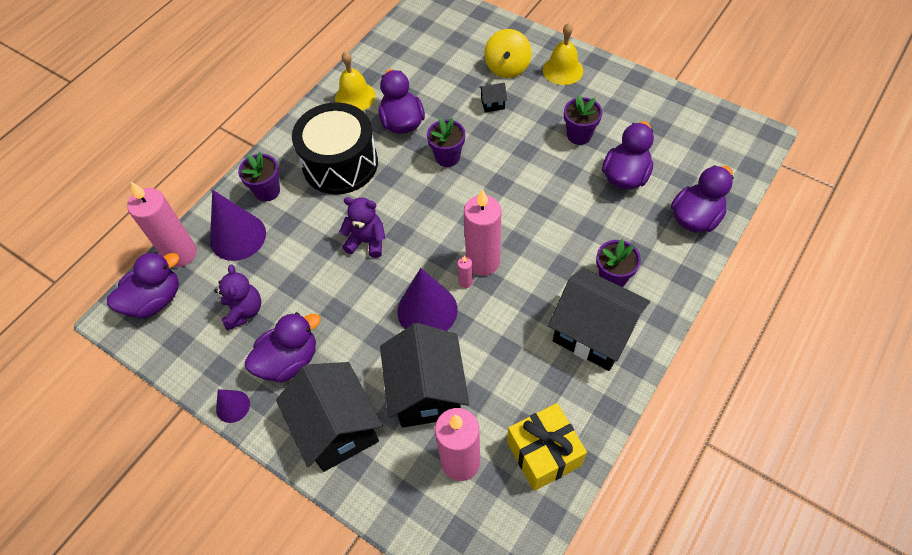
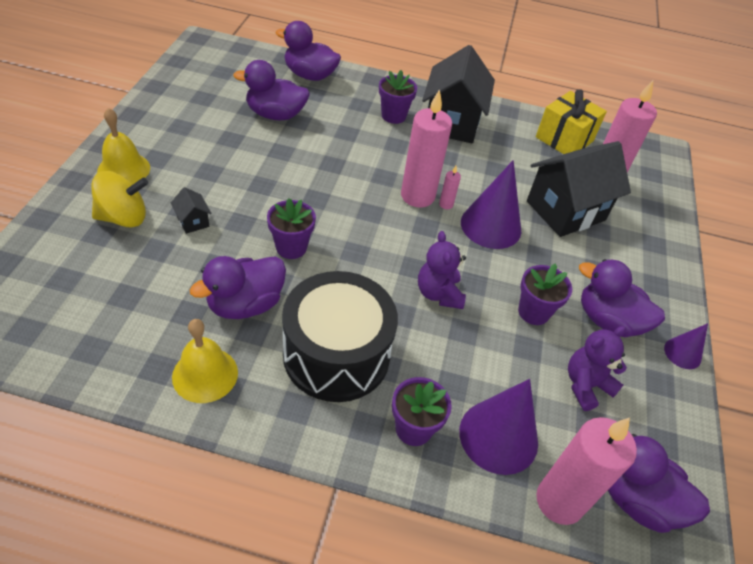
camera: 120 degrees left, 10 degrees down
black house [276,362,383,472] -> none
purple flower pot [564,95,603,145] -> purple flower pot moved to [518,264,572,325]

